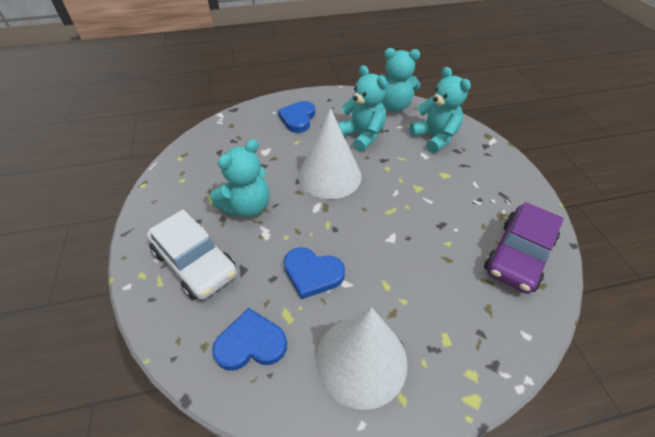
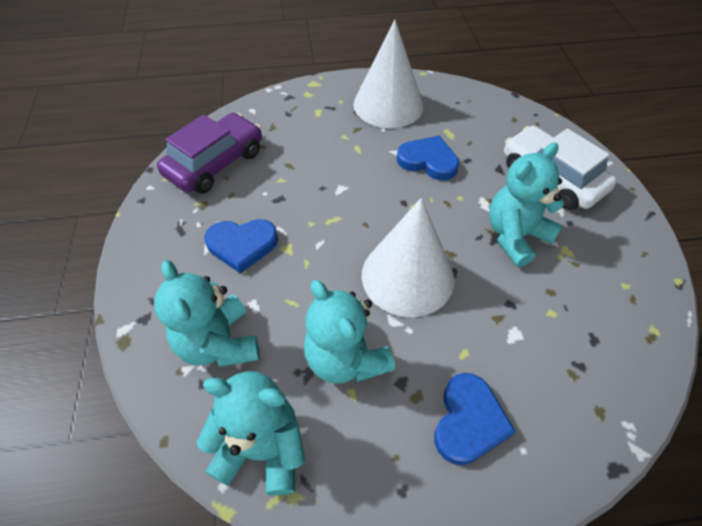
camera: 175 degrees left, 5 degrees up
blue heart [212,308,287,371] -> blue heart moved to [204,219,278,274]

